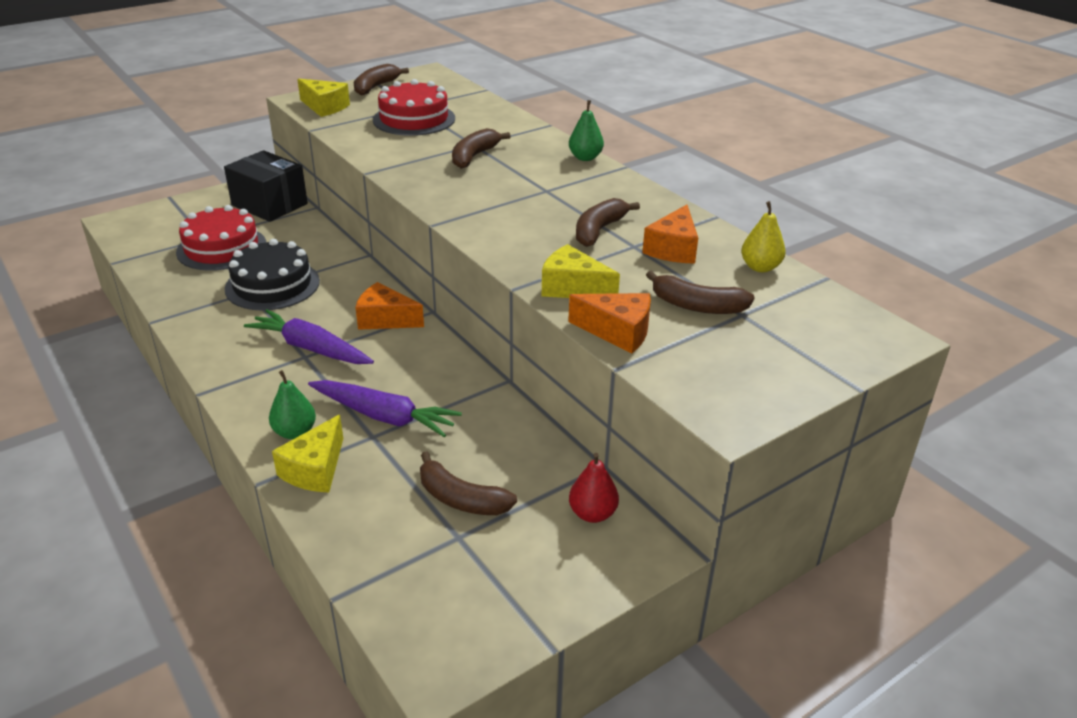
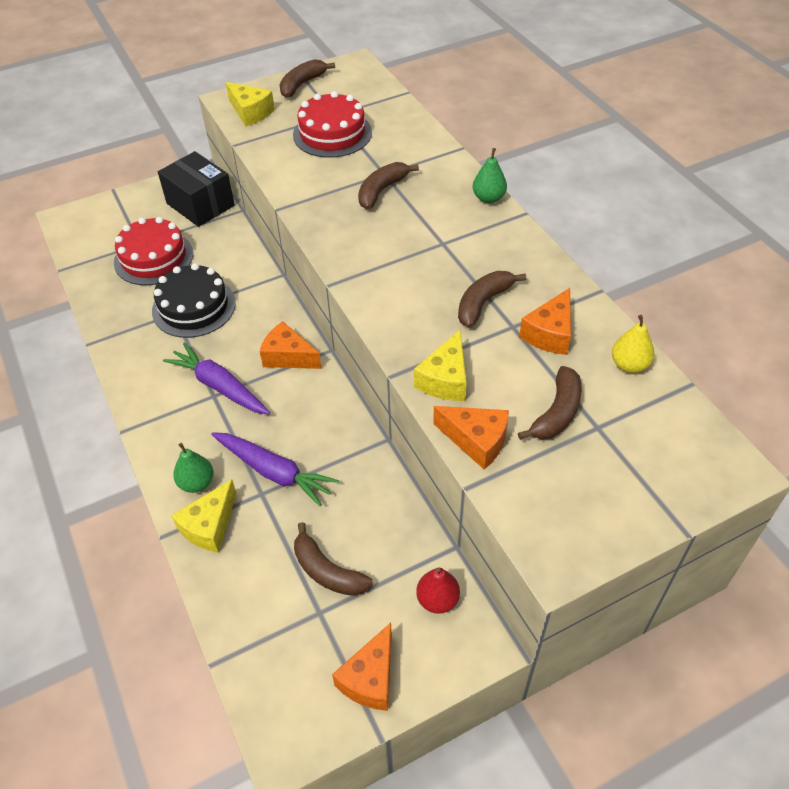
camera: 10 degrees right, 15 degrees up
yellow cheese [542,244,620,298] -> yellow cheese turned 105 degrees counterclockwise [414,330,467,401]
brown banana [646,271,755,314] -> brown banana turned 90 degrees counterclockwise [518,366,582,440]
none -> orange cheese [332,623,392,711]

